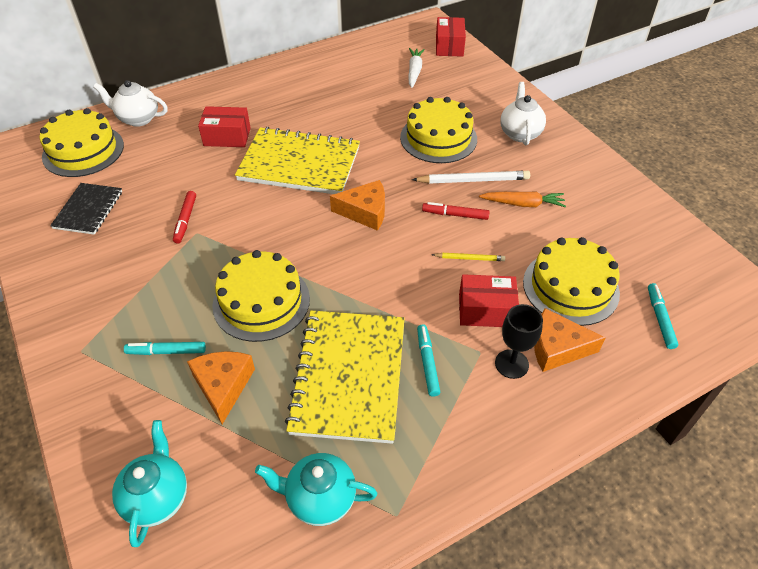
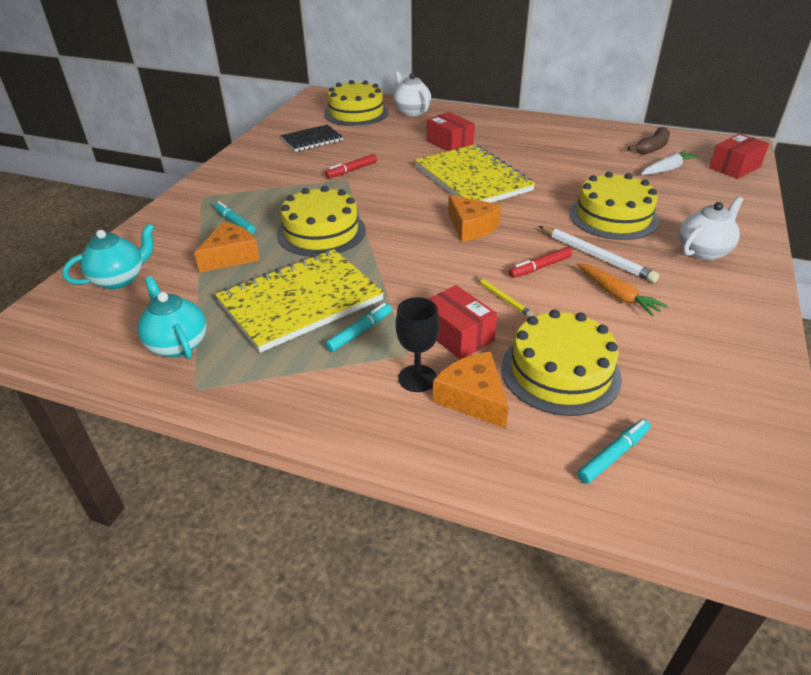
camera: 50 degrees right, 10 degrees down
red marker [422,202,489,220] -> red marker turned 90 degrees counterclockwise [509,247,572,278]
none -> brown banana [628,127,670,154]

